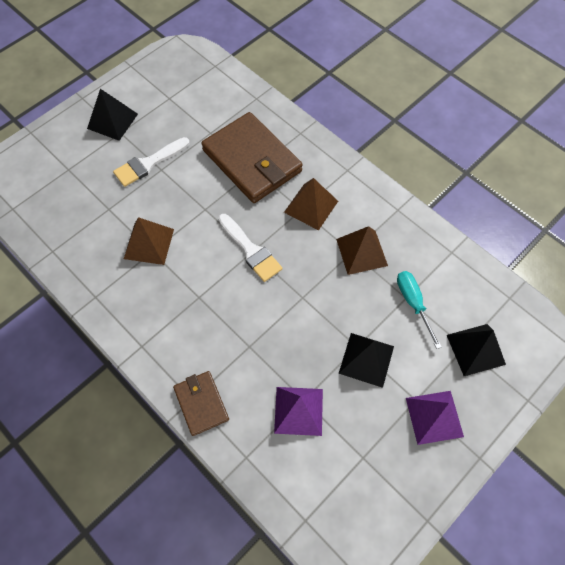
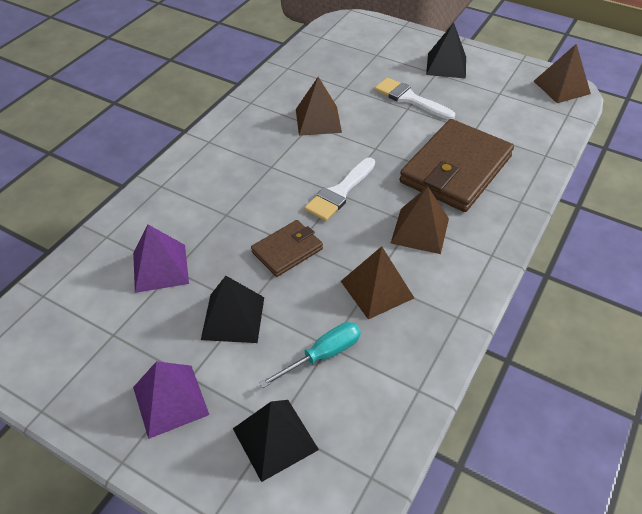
camera: 75 degrees right, 15 degrees down
brown wallet [173,371,229,436] -> brown wallet moved to [251,220,323,277]
none -> brown pyramid [534,44,591,103]

